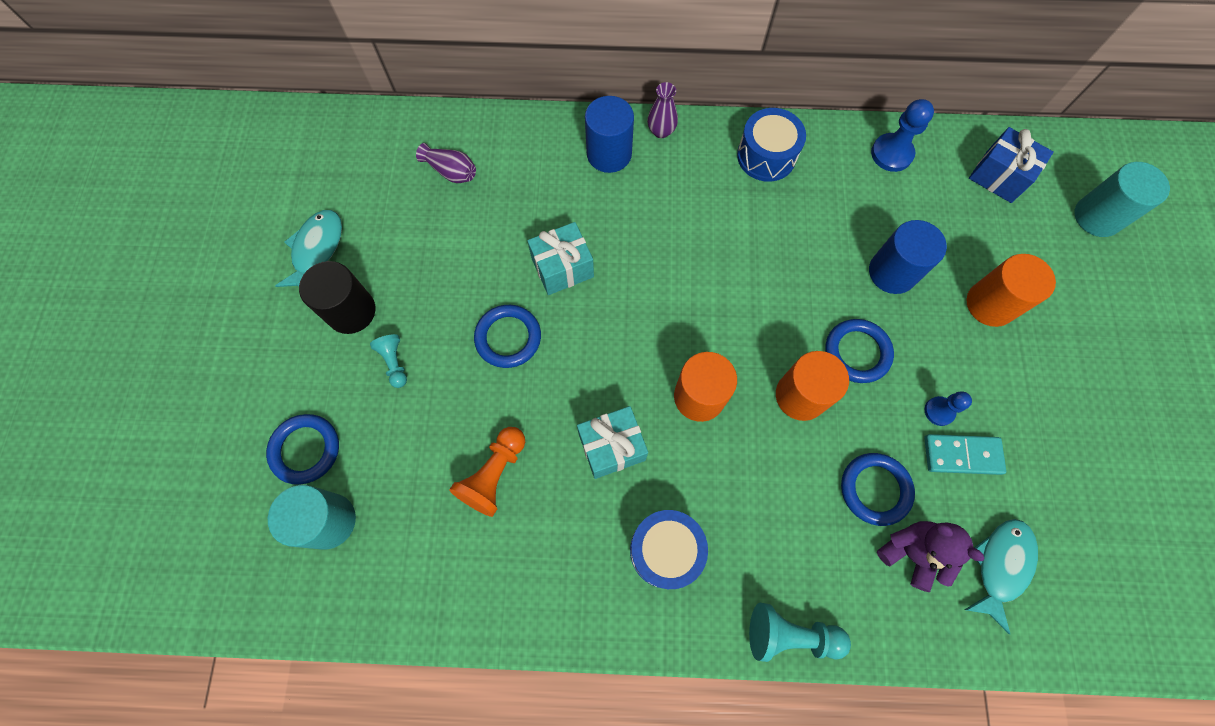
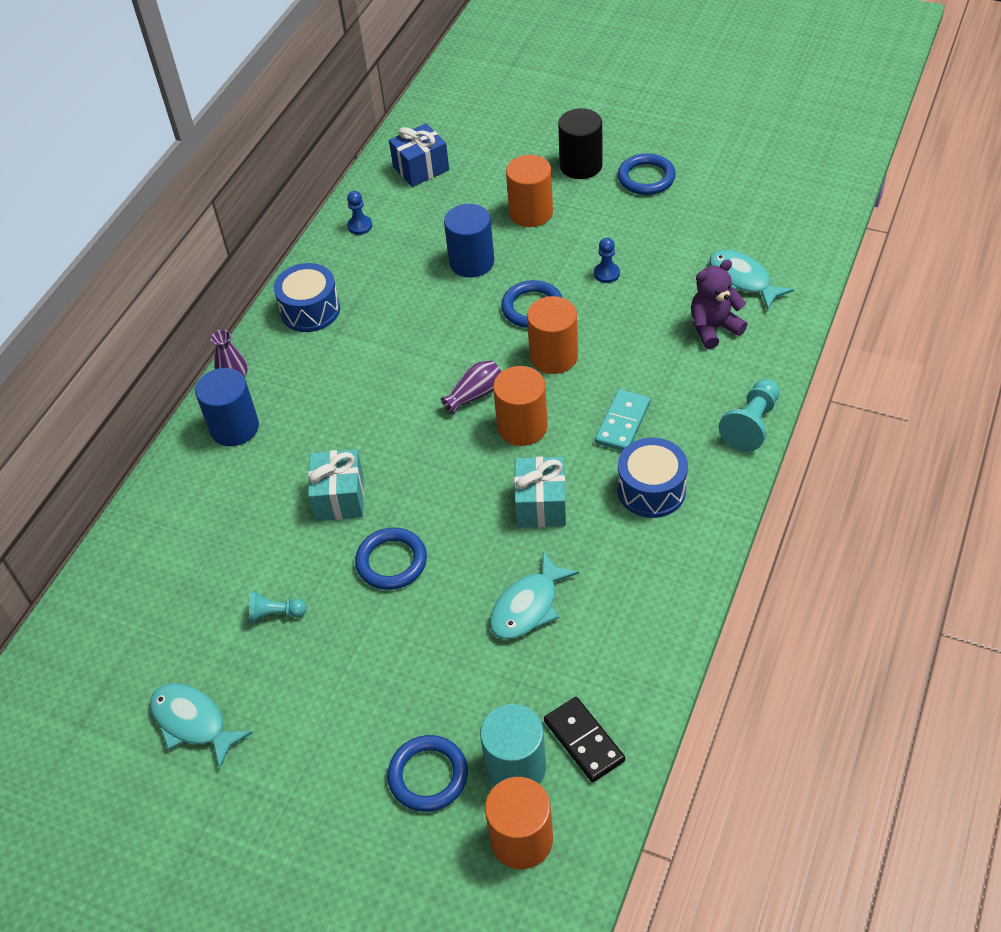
camera: 65 degrees left, 20 degrees down
black cylinder [299,261,376,334] -> black cylinder moved to [558,108,603,179]
turquoise pawn [370,334,407,388] -> turquoise pawn moved to [249,591,307,623]
purple vase [416,143,476,183] -> purple vase moved to [441,360,501,414]
orange pawn [449,427,525,517] -> turquoise fish [490,551,579,639]
blue ring [841,453,915,526] -> blue ring moved to [618,153,676,195]
blue pawn [871,99,934,172] -> blue pawn [347,191,372,235], size x0.62
turquoise domino [924,434,1006,475] -> turquoise domino moved to [595,389,651,451]
turquoise cylinder [1074,162,1170,237] -> none
none -> orange cylinder [485,777,553,869]
none -> black domino [544,697,625,782]

